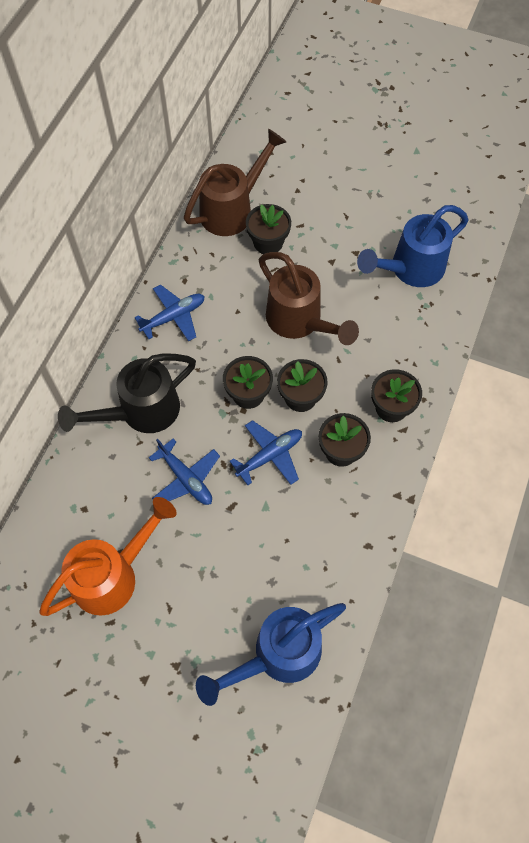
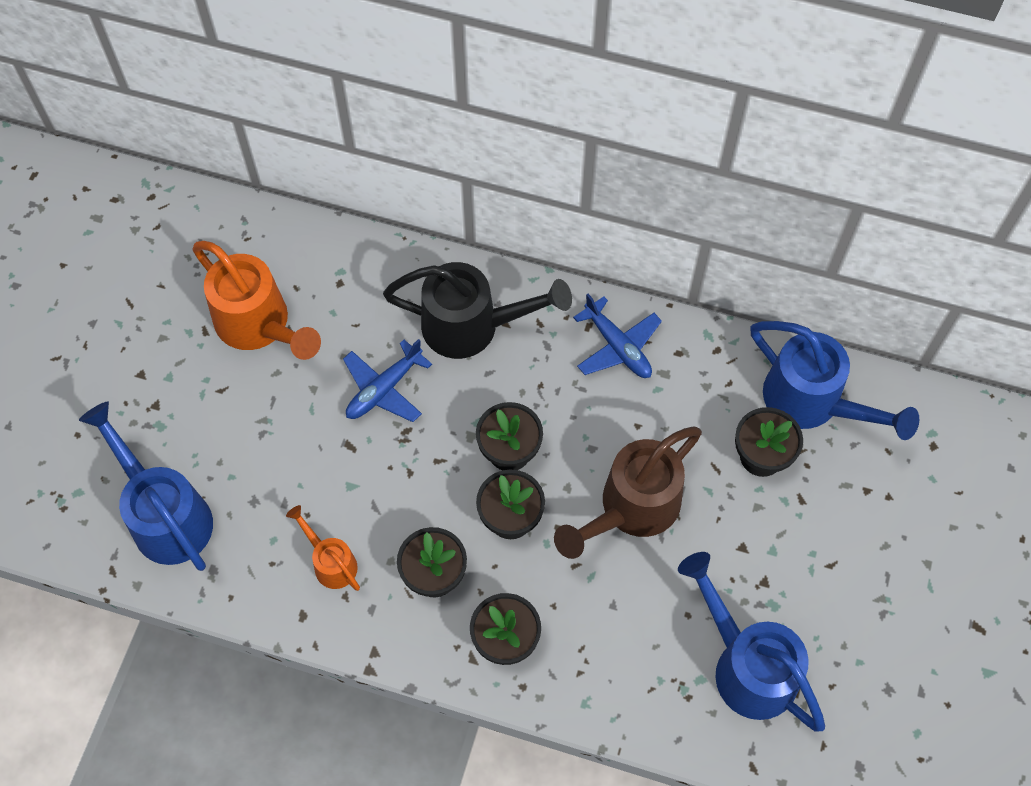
camera: 85 degrees right, 0 degrees up
black watering can [58,353,196,433] -> black watering can turned 135 degrees clockwise [383,262,572,359]
brown watering can [184,129,286,236] -> blue watering can [751,321,919,440]
blue plane [230,420,302,485] -> none
none -> orange watering can [286,505,360,591]

